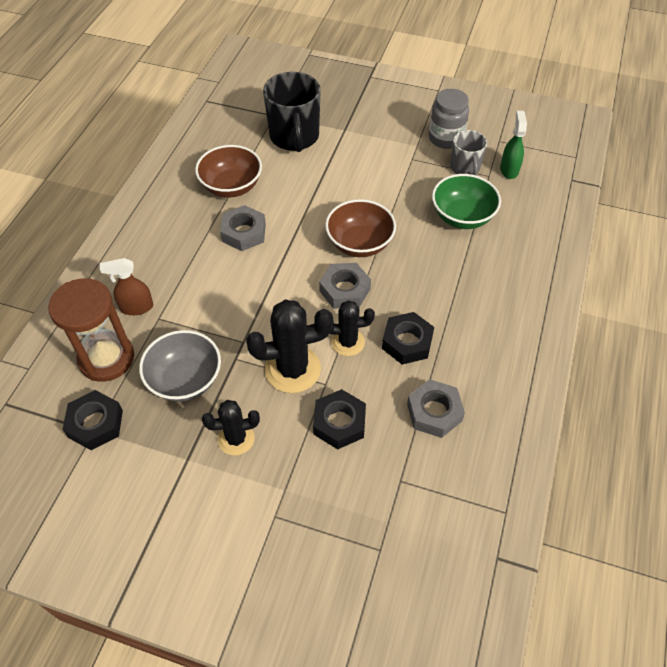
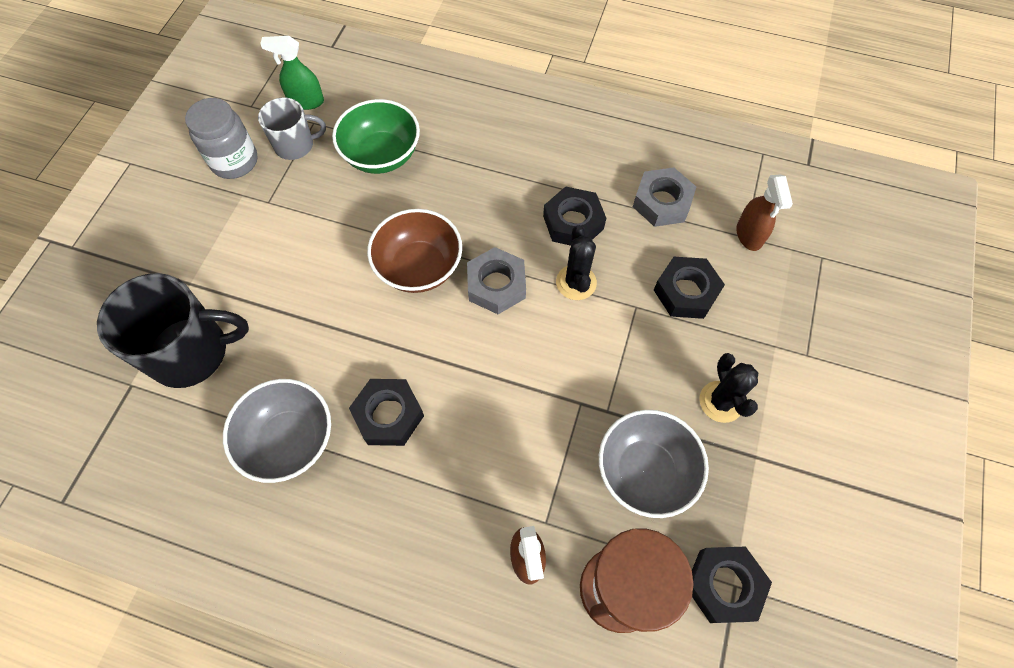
camera: 90 degrees left, 10 degrees up
brown bowl [195,145,262,198] -> grey bowl [223,379,331,483]
grey nut [220,205,266,251] -> black nut [349,379,424,446]
black cactus [246,300,333,393] -> none
none -> brown spray bottle [737,175,793,251]

